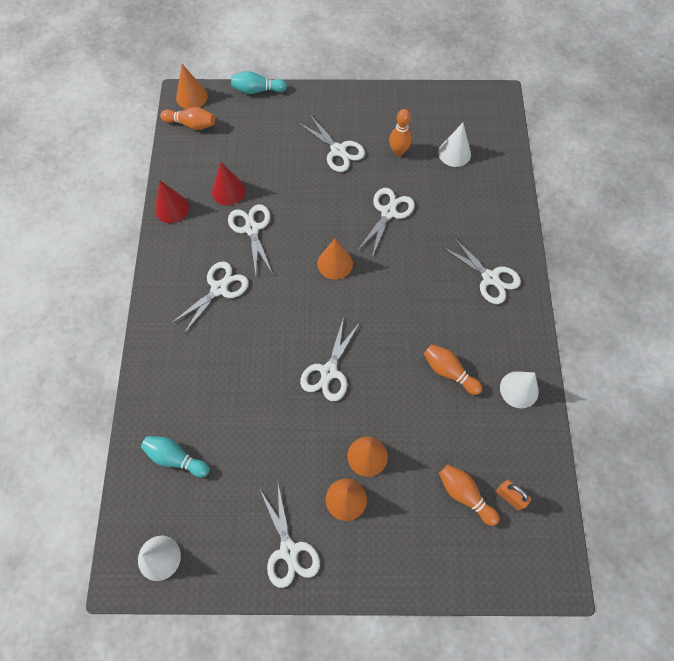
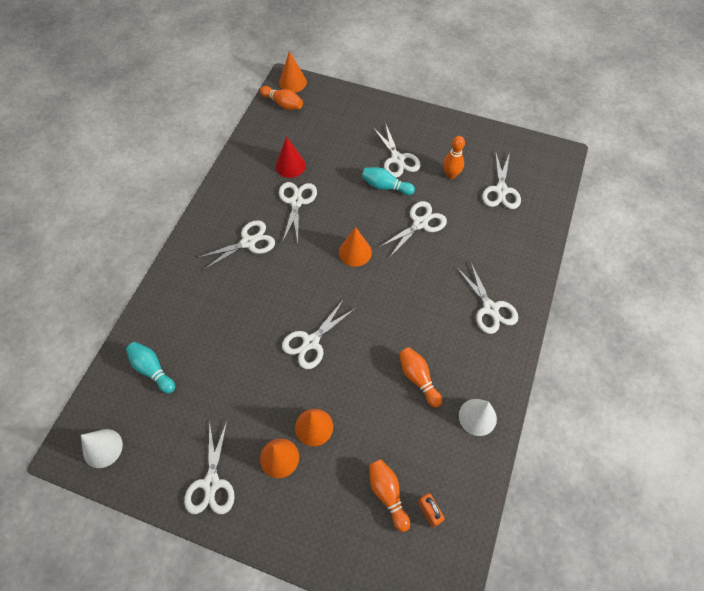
camera: 20 degrees right, 5 degrees down
red cone [155,180,189,223] -> none
turquoise bowling pin [231,71,287,94] -> turquoise bowling pin moved to [362,167,415,195]
white cone [438,123,471,167] -> white scissors [482,151,521,209]

